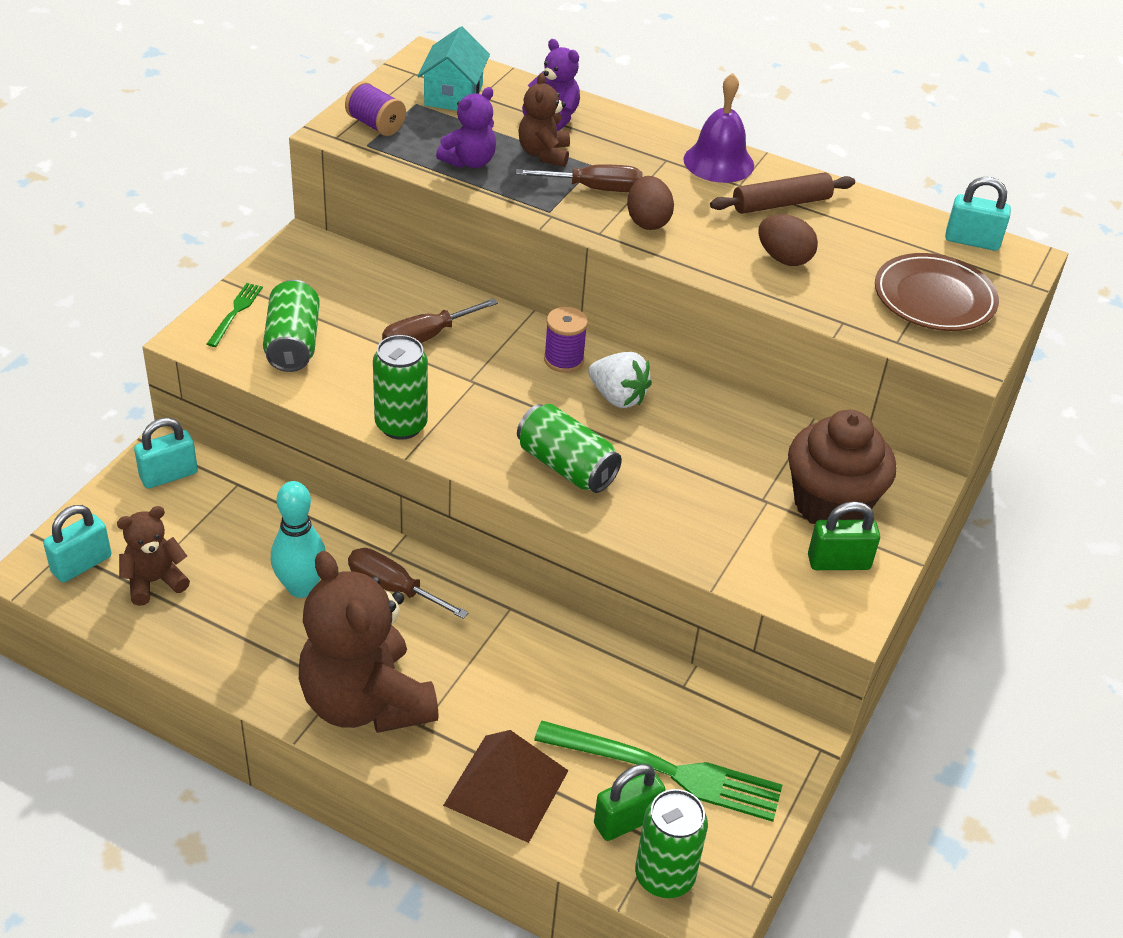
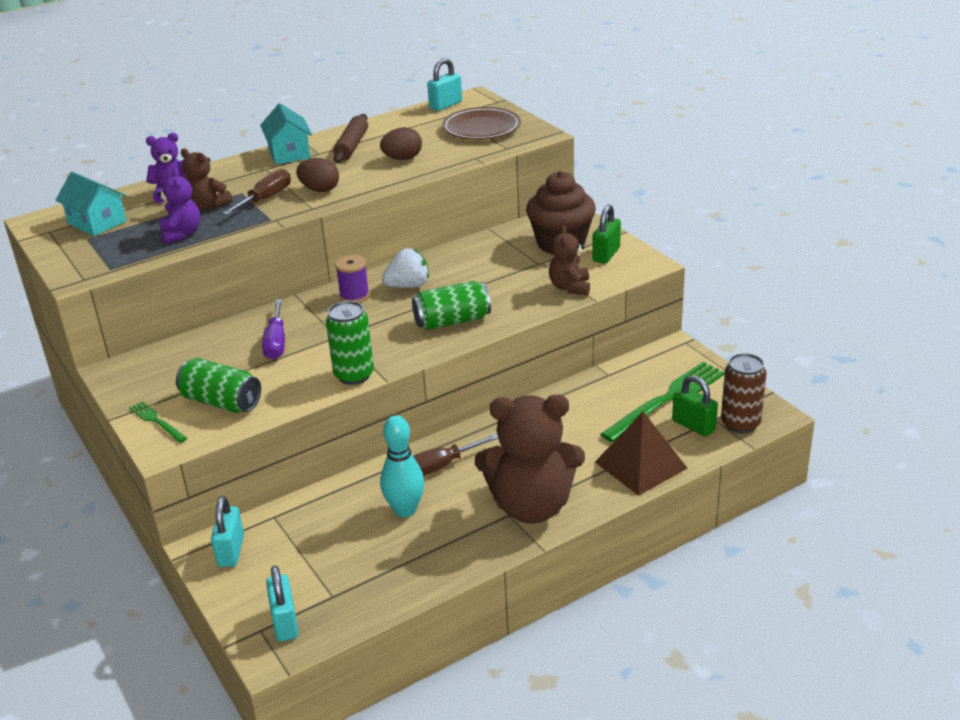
camera: 55 degrees left, 10 degrees down
brown teddy bear [117,506,190,606] -> brown teddy bear moved to [549,225,590,295]
purple spool [345,81,406,136] -> none
brown screwdriver [382,298,498,343] -> purple screwdriver [262,299,285,360]
green padlock [594,764,665,841] -> green padlock turned 45 degrees counterclockwise [672,375,718,437]
green can [635,789,708,898] -> brown can [721,353,767,434]
purple bell [683,73,754,183] -> turquoise house [260,104,312,164]

